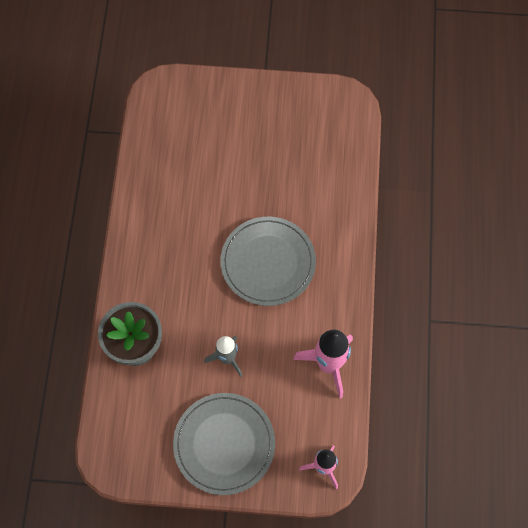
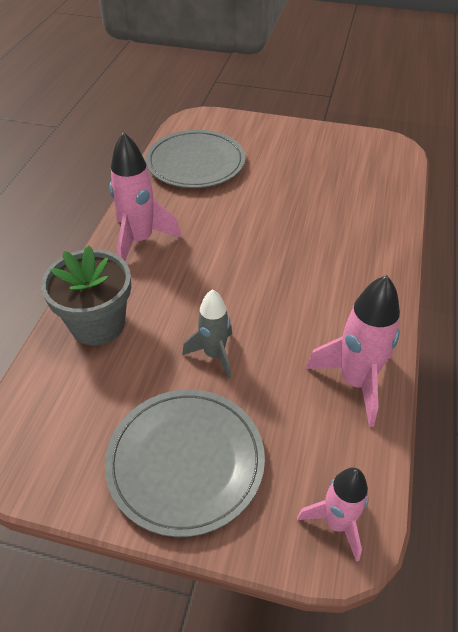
camera: 10 degrees right, 20 degrees down
grey plate [220,217,316,306] -> grey plate moved to [145,130,245,188]
none -> pink rocket [109,132,181,261]

